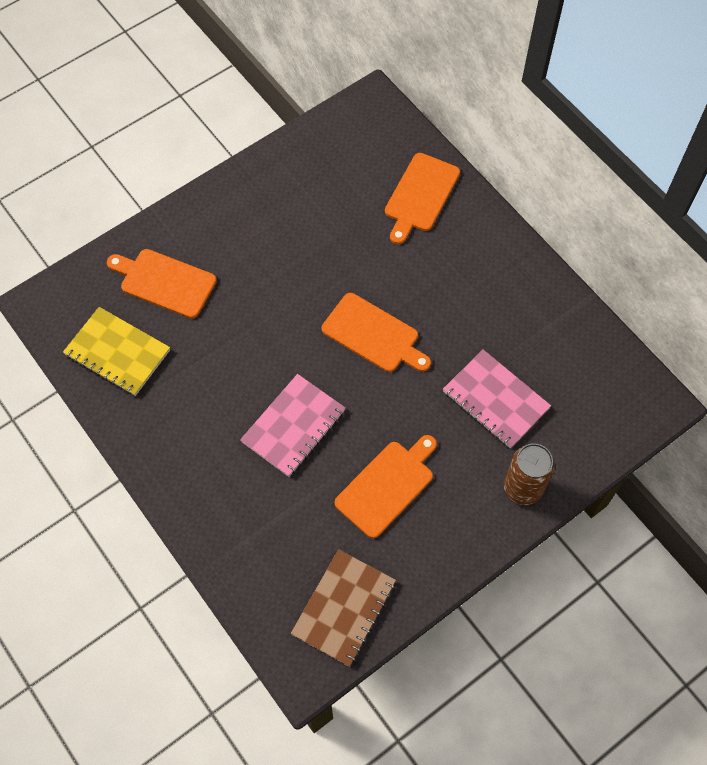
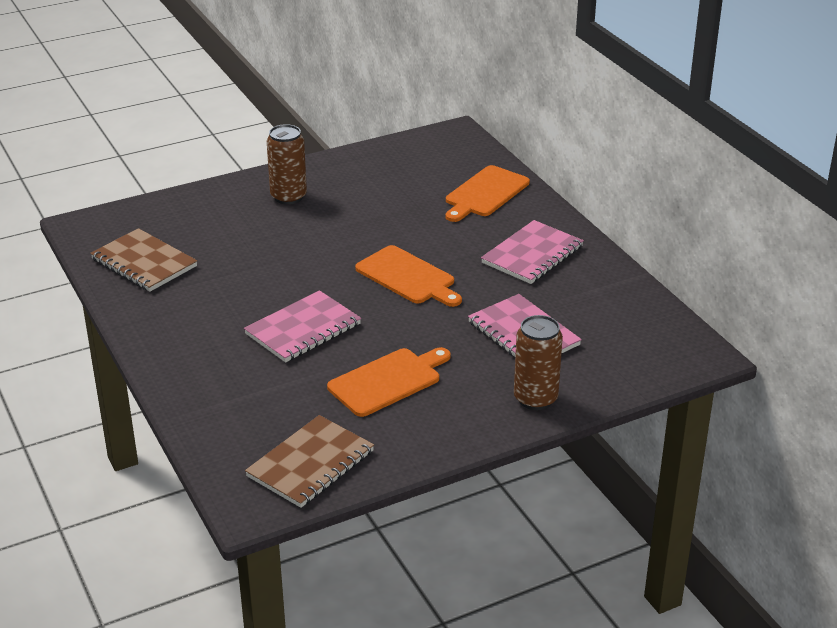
camera: 10 degrees right, 30 degrees down
yellow notebook [63,307,170,396] -> brown notebook [90,228,197,292]
orange cutting board [107,249,217,318] -> none
none -> brown can [267,124,307,205]
none -> pink notebook [481,220,584,284]

